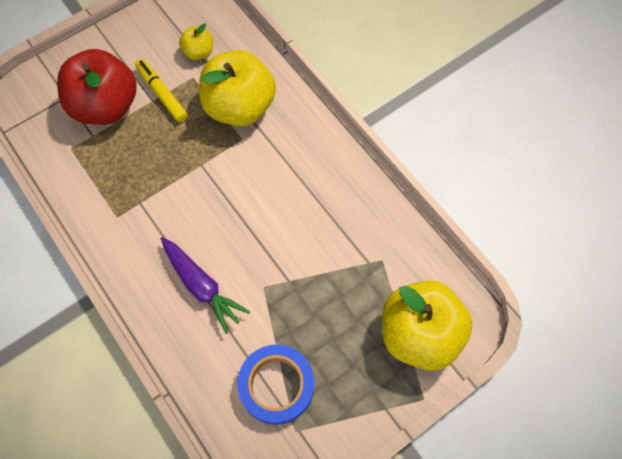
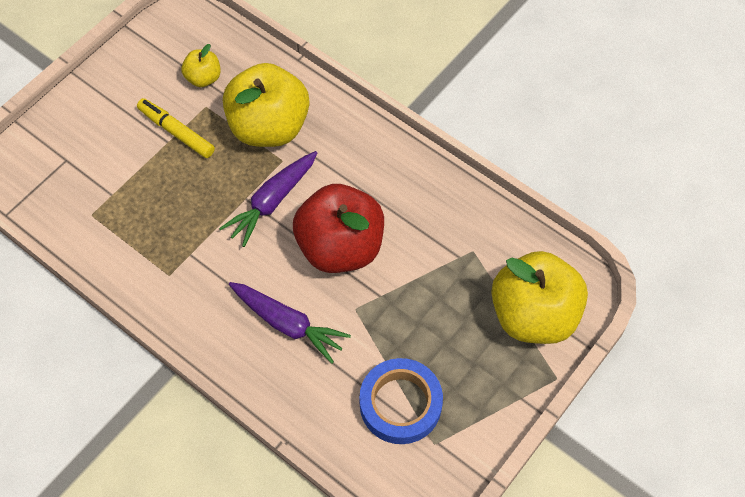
camera: 15 degrees left, 5 degrees down
red apple [57,49,137,125] -> red apple moved to [293,184,384,273]
none -> purple carrot [219,151,317,247]

